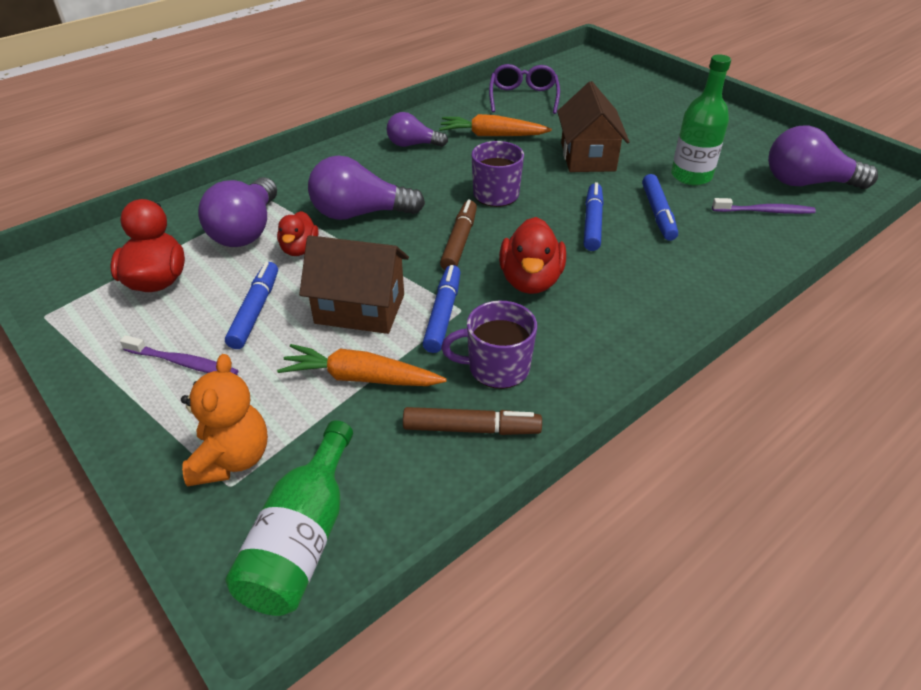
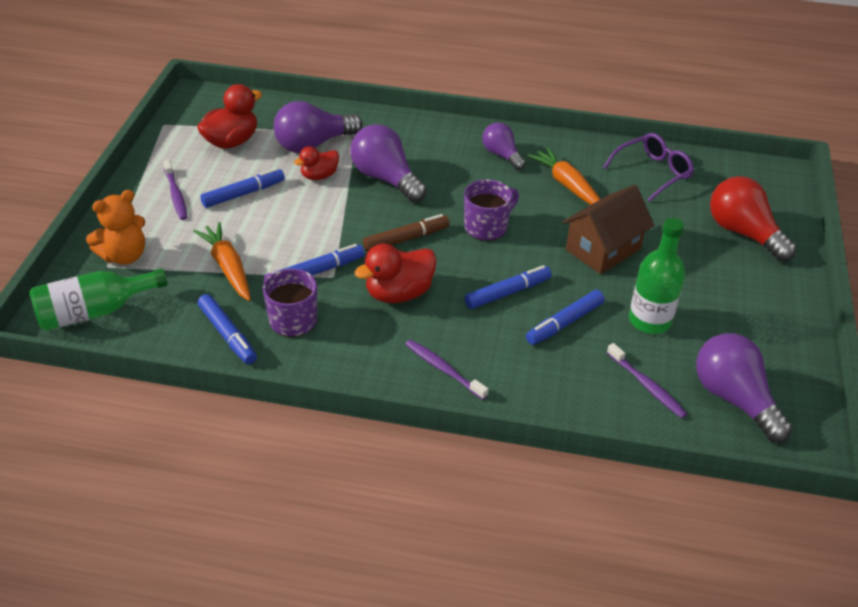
camera: 50 degrees right, 0 degrees up
brown house [299,235,409,334] -> none
brown marker [403,407,542,435] -> blue marker [198,294,257,364]
none -> purple toothbrush [406,339,488,400]
none -> red light bulb [710,176,796,261]

